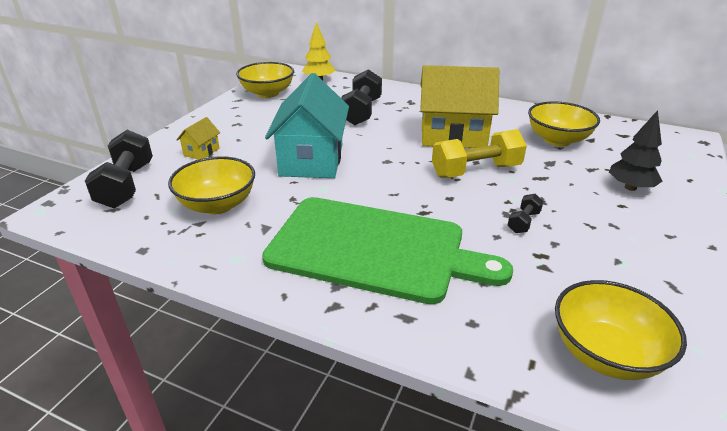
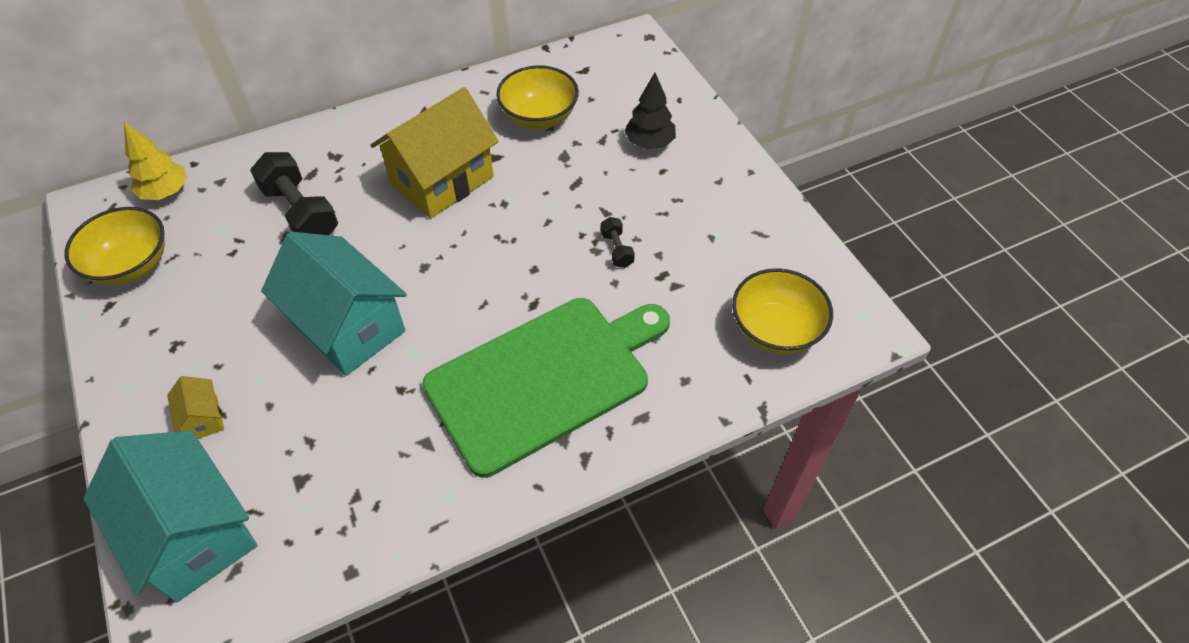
camera: 50 degrees left, 20 degrees up
black dumbbell [85,130,153,208] -> turquoise house [83,431,257,602]
yellow bowl [168,156,255,214] -> none
yellow dumbbell [432,129,527,178] -> none

